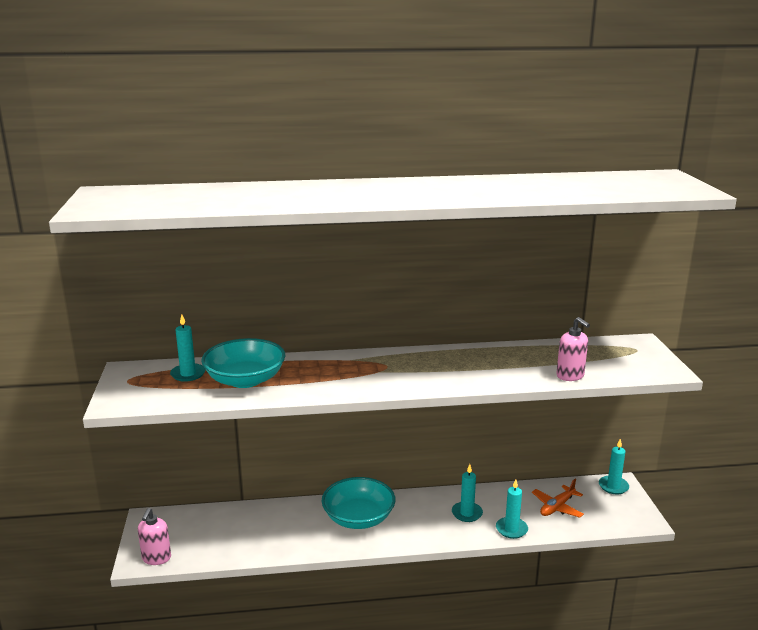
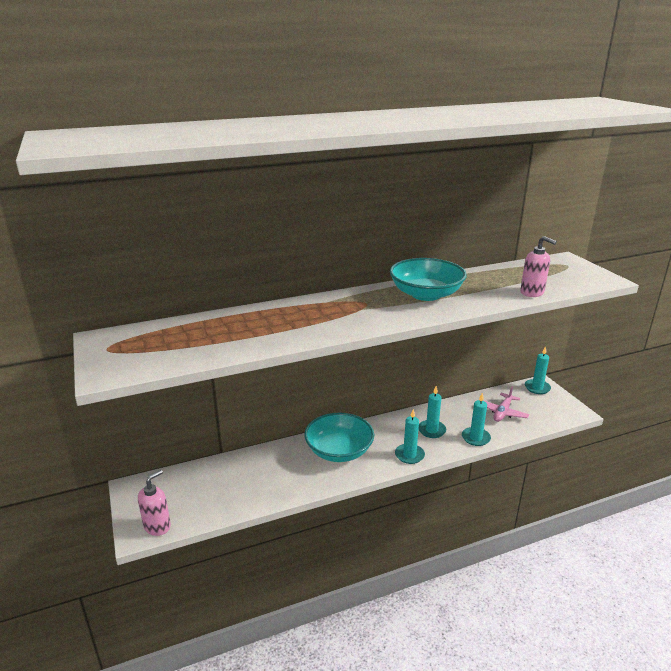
camera: 15 degrees left, 5 degrees up
pink soap dispenser [138,508,171,565] -> pink soap dispenser turned 135 degrees counterclockwise [138,470,171,536]
turquoise candle [170,314,206,382] -> turquoise candle moved to [395,409,425,464]
turquoise bowl [201,338,285,388] -> turquoise bowl moved to [390,258,467,301]
orange plane [532,479,584,518] -> pink plane [485,386,529,422]

